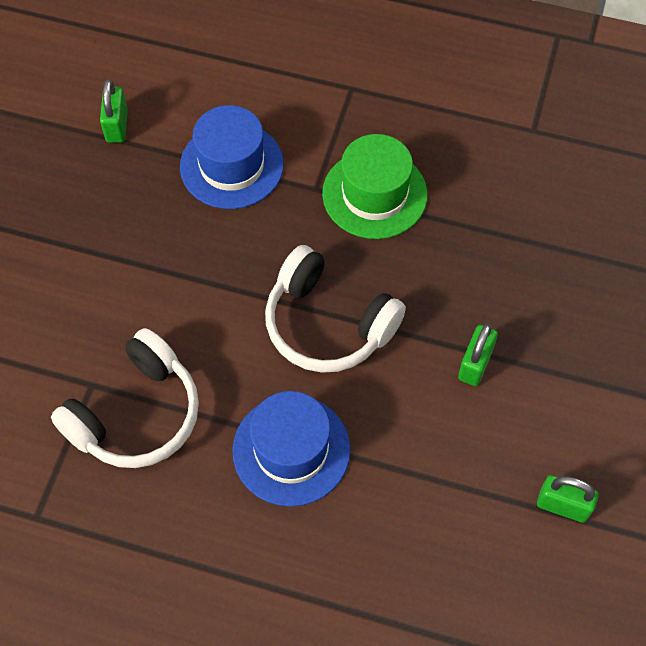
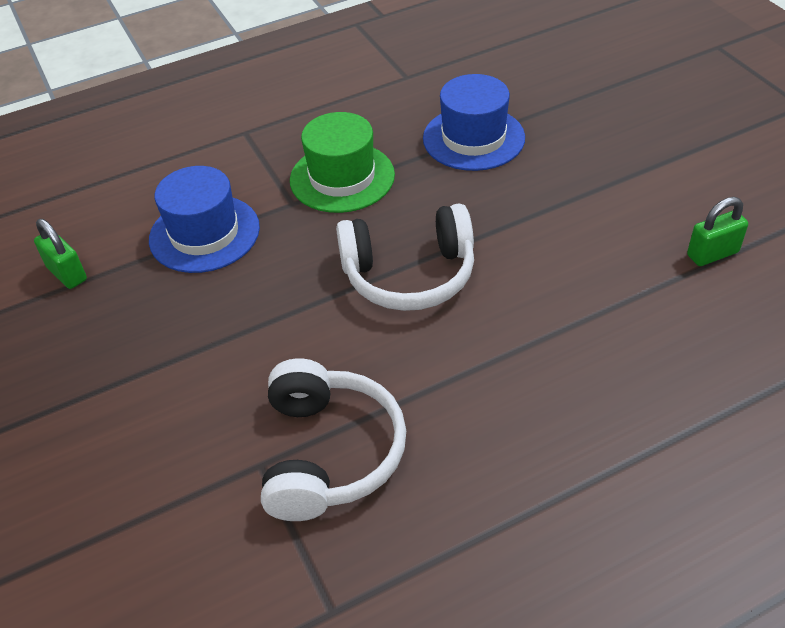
camera: 40 degrees left, 15 degrees down
blue hat [232,391,350,507] -> blue hat moved to [423,74,525,171]
green padlock [458,323,498,386] -> none

